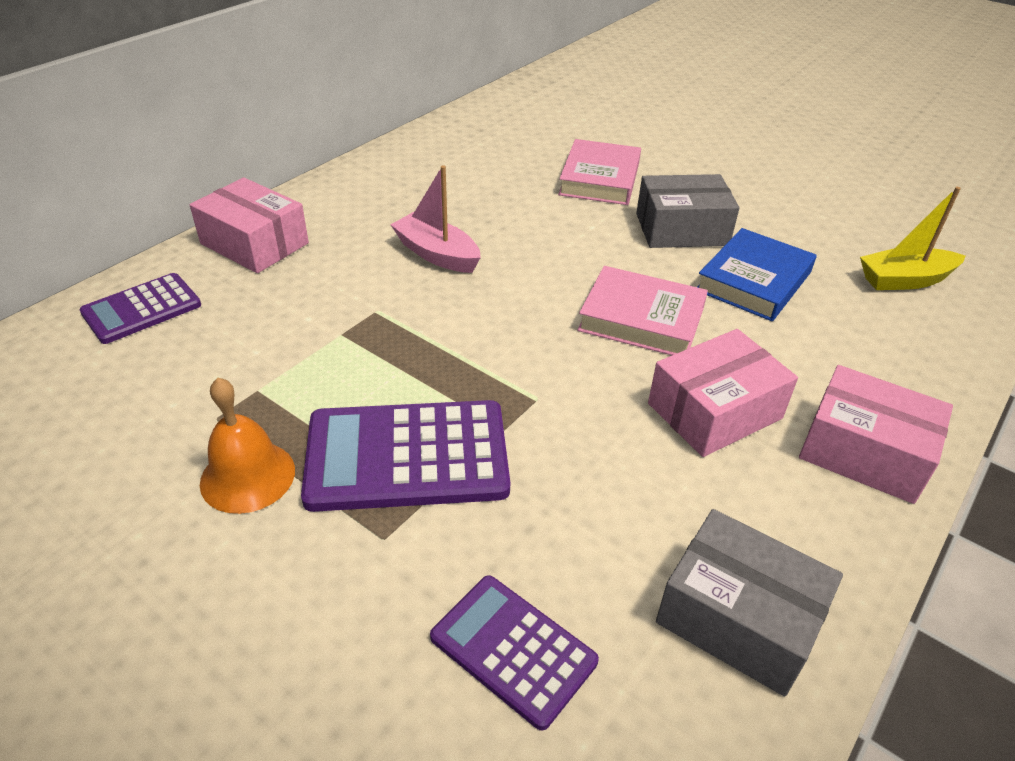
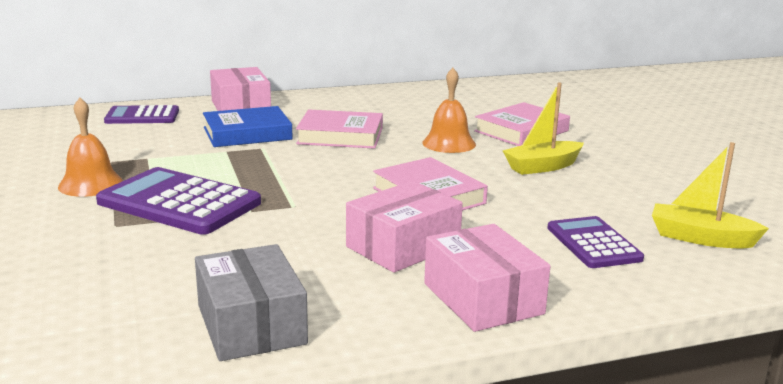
camera: 35 degrees right, 20 degrees down
pink boat [390,165,481,273] -> pink book [296,109,383,149]
purple calculator [430,575,599,731] -> purple calculator moved to [547,216,644,268]
grey box [636,174,739,248] -> yellow boat [503,83,584,175]
pink box [648,329,798,457] -> pink box turned 45 degrees counterclockwise [346,181,463,273]
blue book [698,228,817,321] -> blue book moved to [203,106,293,147]
none -> orange bell [422,68,476,153]

